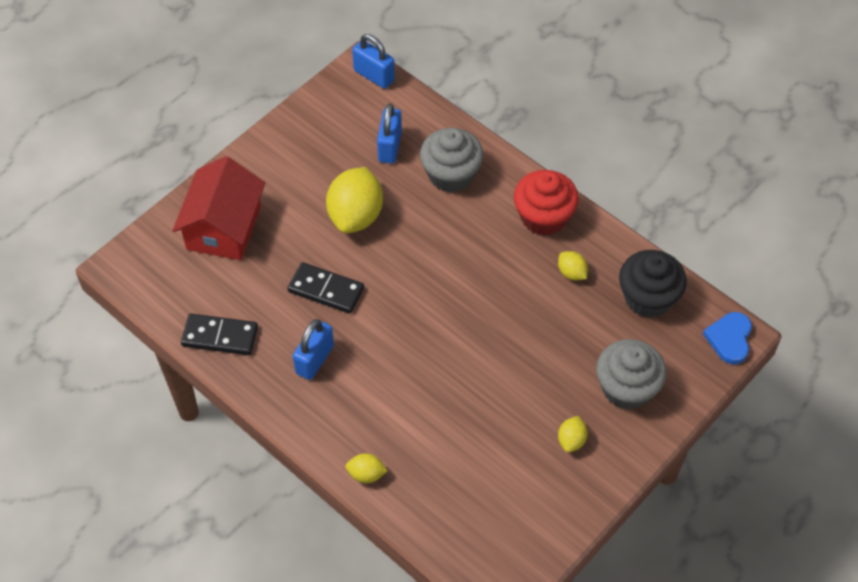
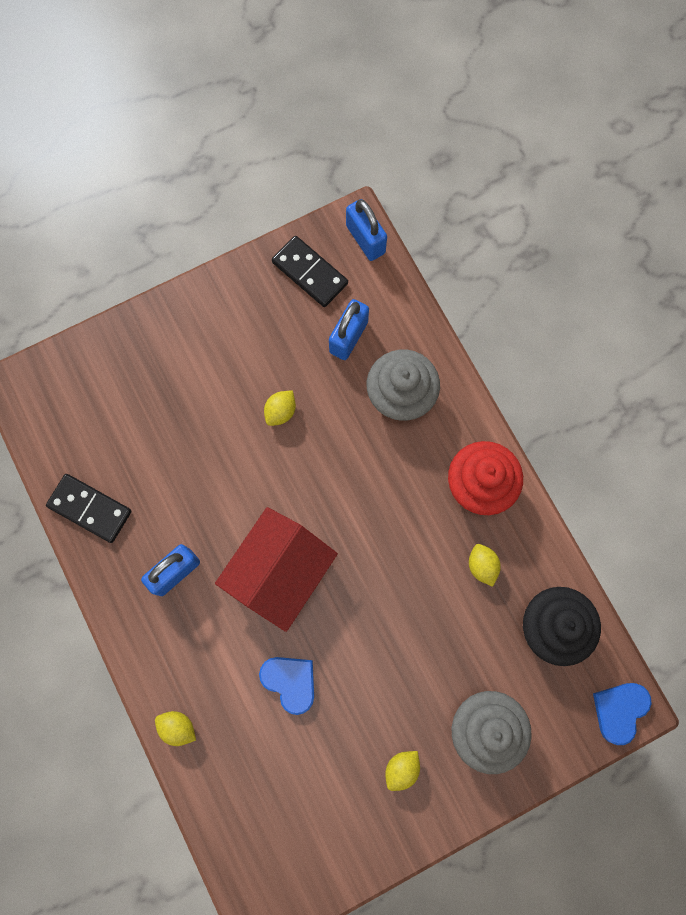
camera: 20 degrees right, 20 degrees up
red house [172,156,265,260] -> red house moved to [215,507,338,632]
black domino [287,262,364,314] -> black domino moved to [272,236,348,307]
yellow lemon [326,167,383,233] -> yellow lemon [264,390,296,426], size x0.47
none -> blue heart [259,657,314,715]

